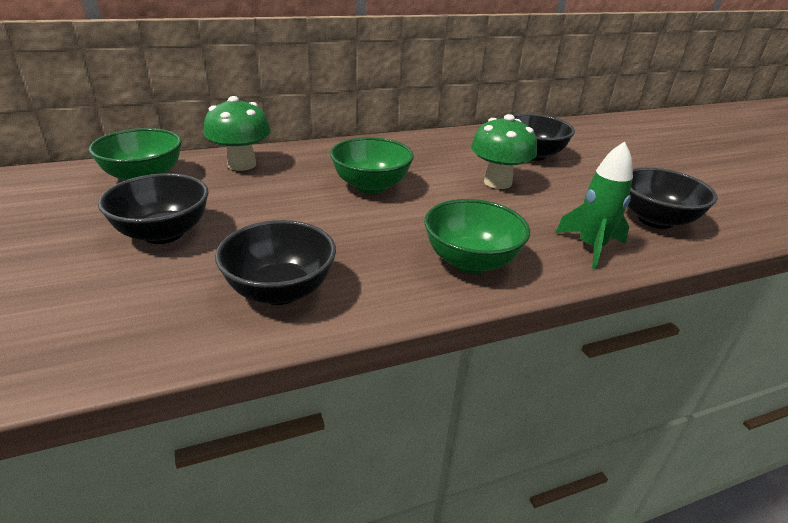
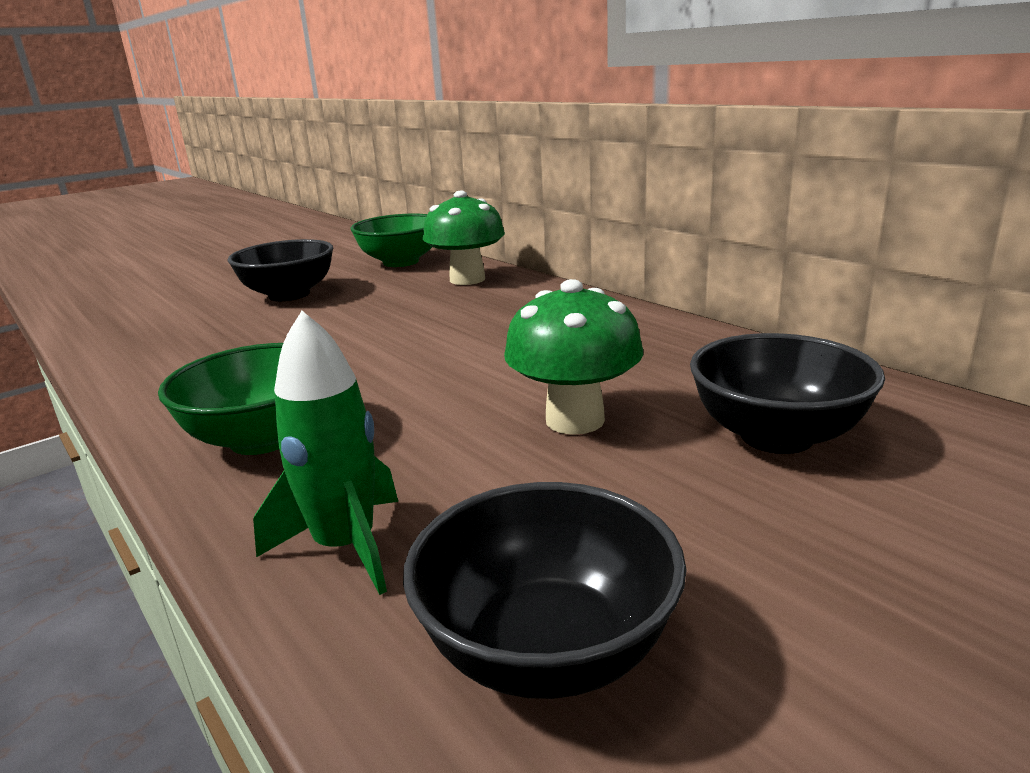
camera: 75 degrees right, 10 degrees down
black bowl [215,220,336,305] -> none
green bowl [330,137,414,194] -> none

